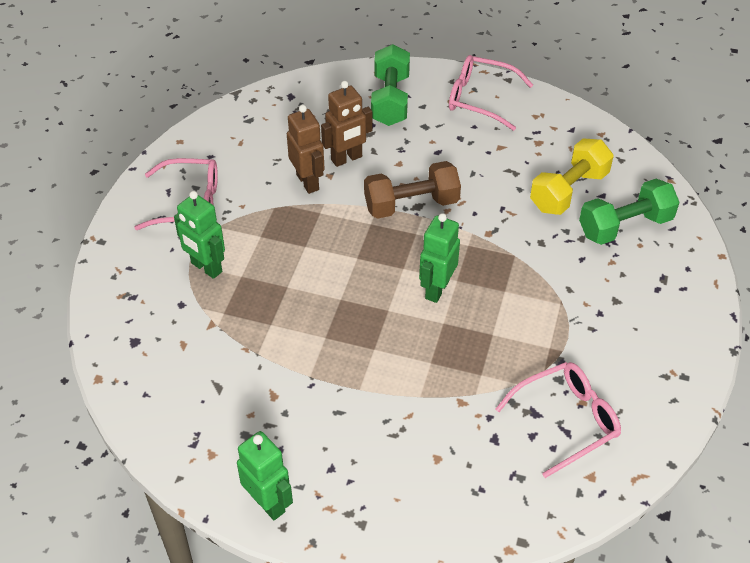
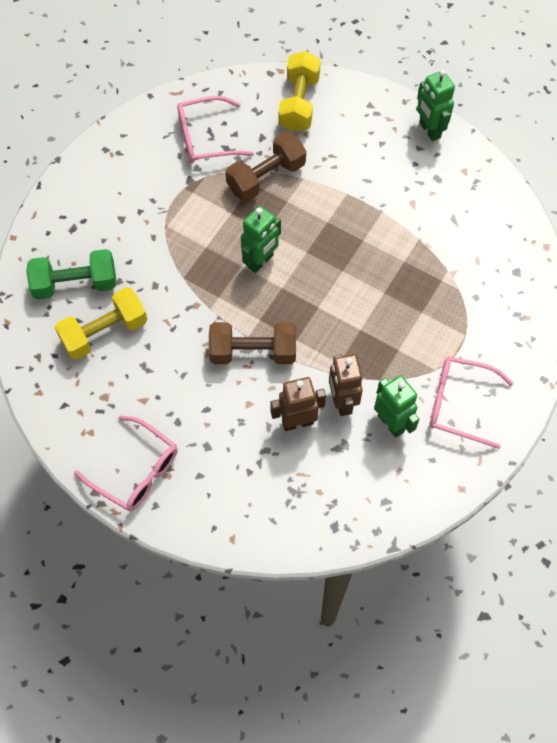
camera: 165 degrees left, 15 degrees up
green robot [174,191,225,279] -> green robot moved to [374,375,419,438]
green dumbbell [371,44,410,126] -> none
none -> brown dumbbell [225,132,306,201]
none -> yellow dumbbell [278,51,321,132]

